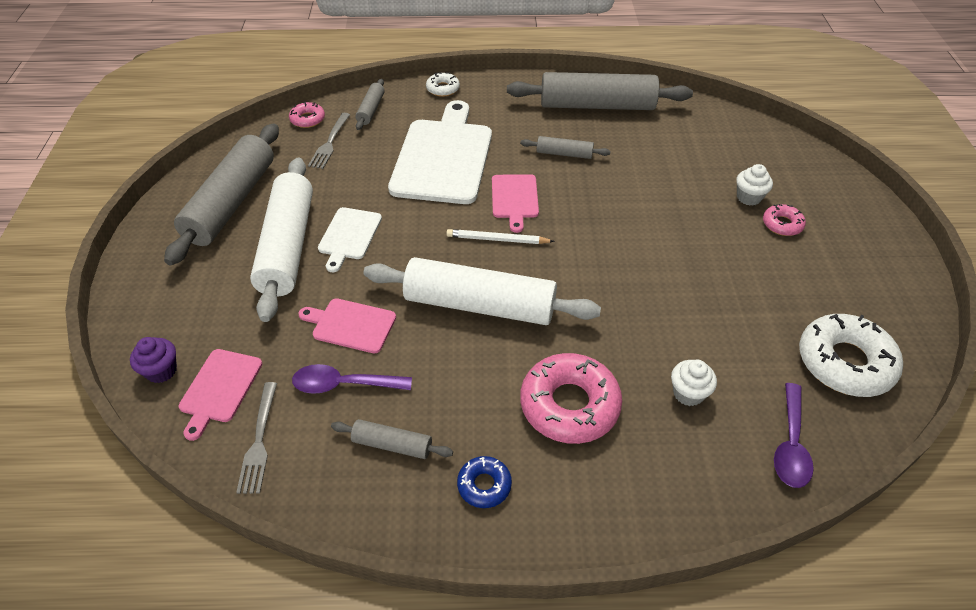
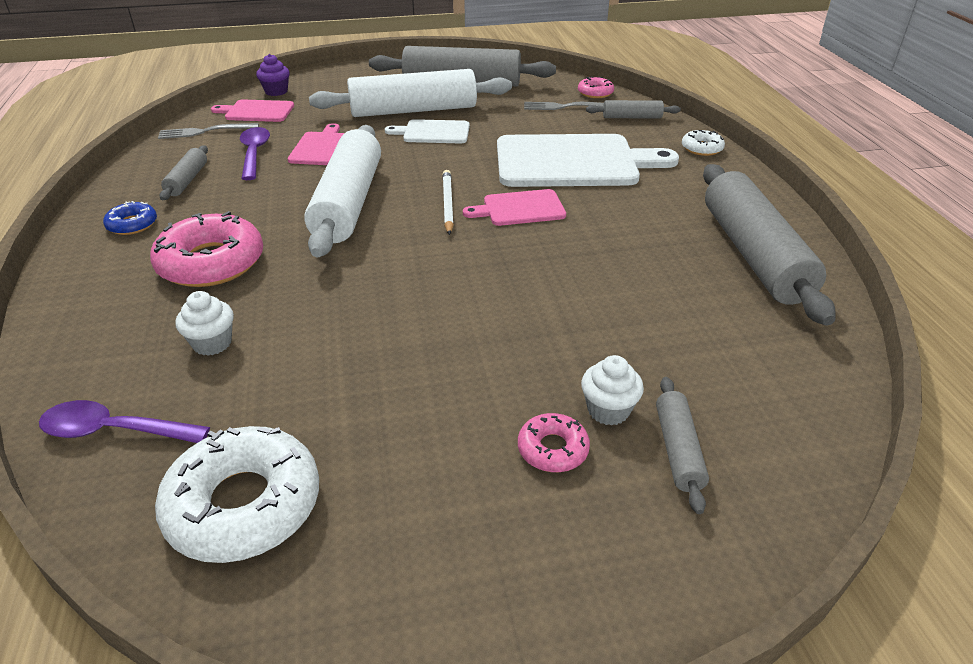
camera: 80 degrees right, 10 degrees down
grey rolling pin [520,136,611,159] -> grey rolling pin moved to [656,377,709,514]

